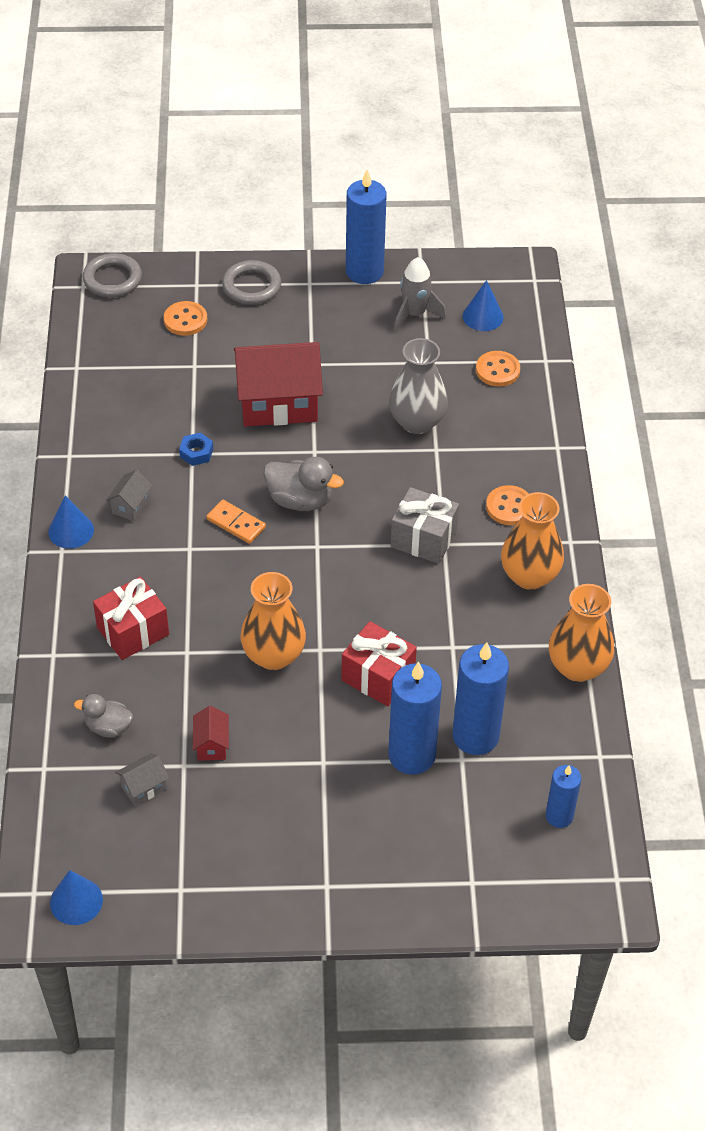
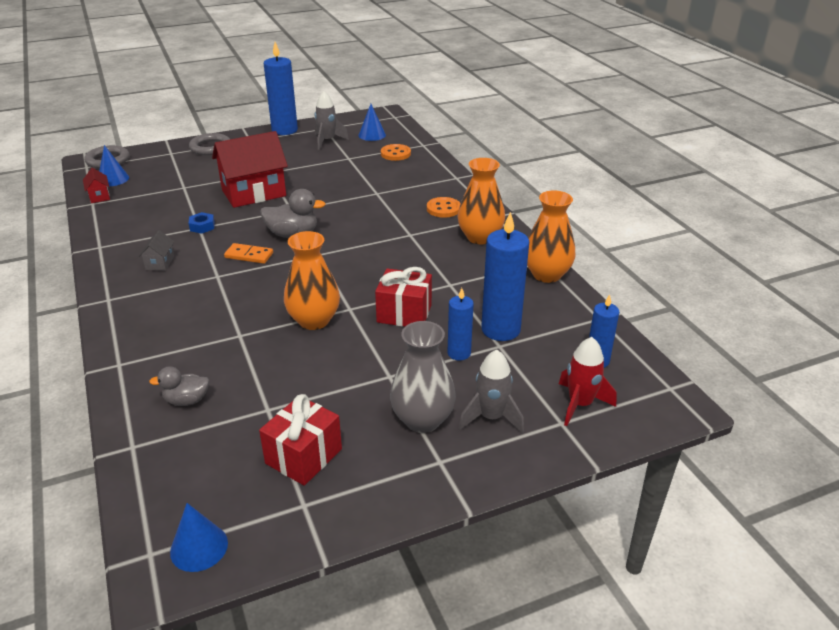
camera: 20 degrees left, 15 degrees down
blue cone [48,495,94,548] -> blue cone moved to [99,145,129,186]
red gift [93,576,169,660] -> red gift moved to [259,394,342,486]
grey house [115,753,169,806] -> none
orange button [164,301,207,336] -> none
red house [193,706,229,761] -> red house moved to [83,168,110,203]
blue candle [388,661,442,775] -> blue candle [447,288,474,360], size x0.58
grey vase [389,338,448,434] -> grey vase moved to [390,321,456,433]
grey gift [391,487,459,564] -> none
none -> grey rocket [459,350,524,433]
none -> red rocket [559,337,617,426]

